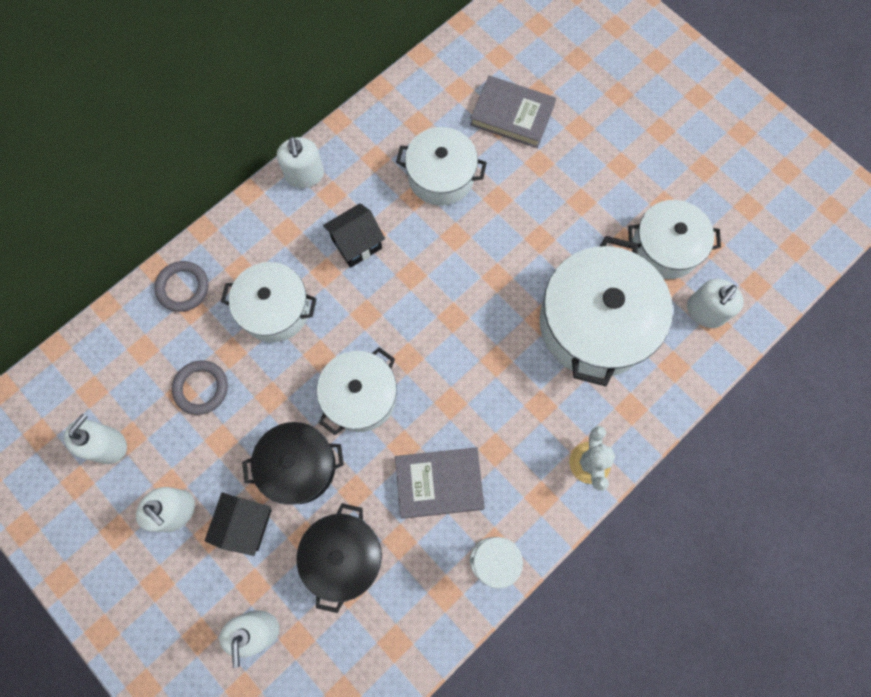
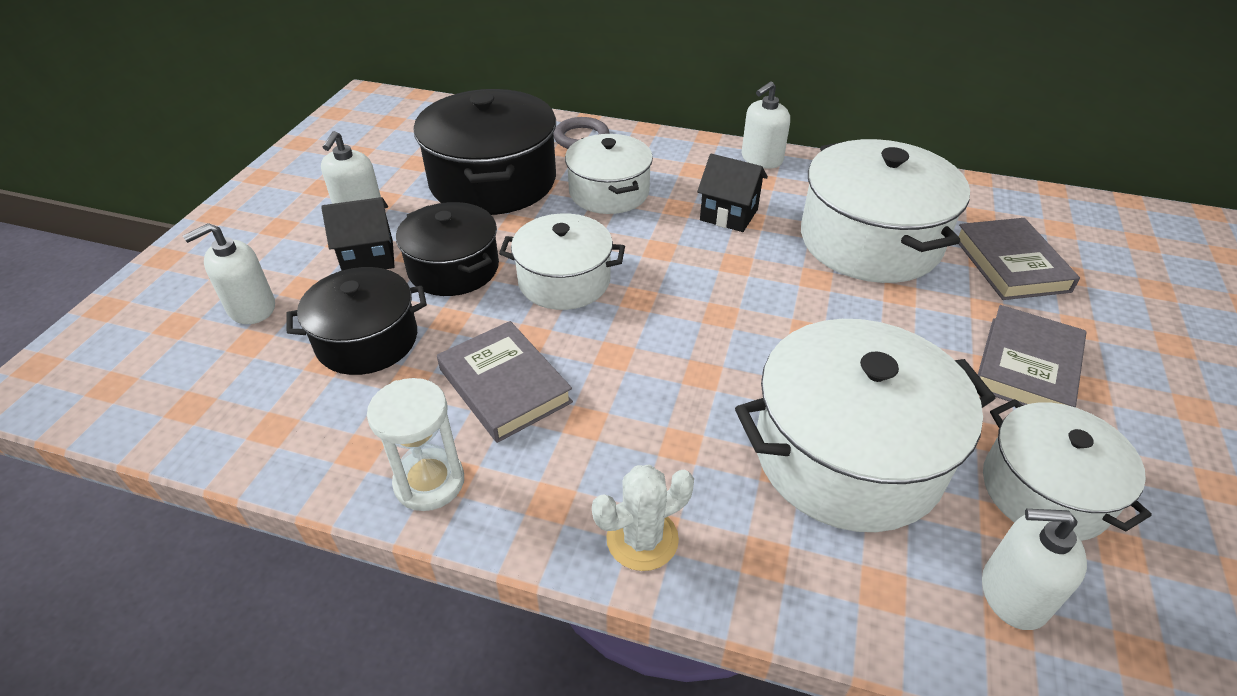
camera: 60 degrees right, 30 degrees down
white soap dispenser [64,414,127,464] -> none
grey ring [172,360,228,415] -> black pot [414,89,556,215]
white pot [396,127,487,206] -> white pot [801,139,970,283], size x1.60
none -> grey book [978,305,1087,407]

